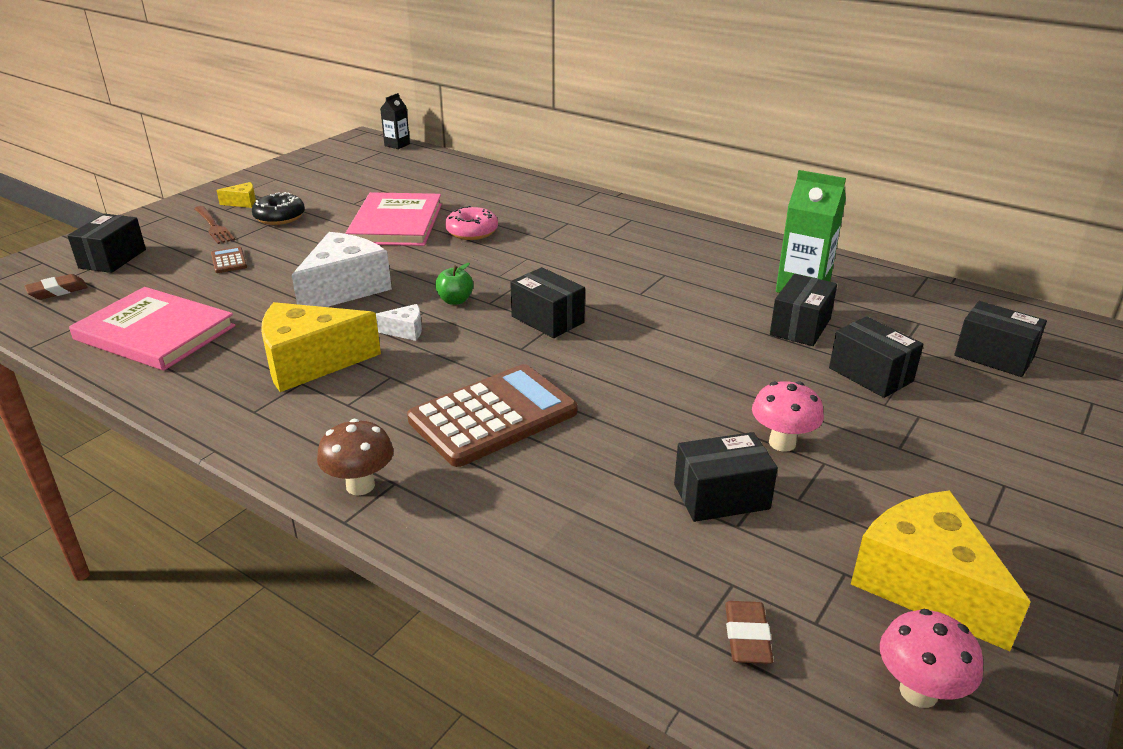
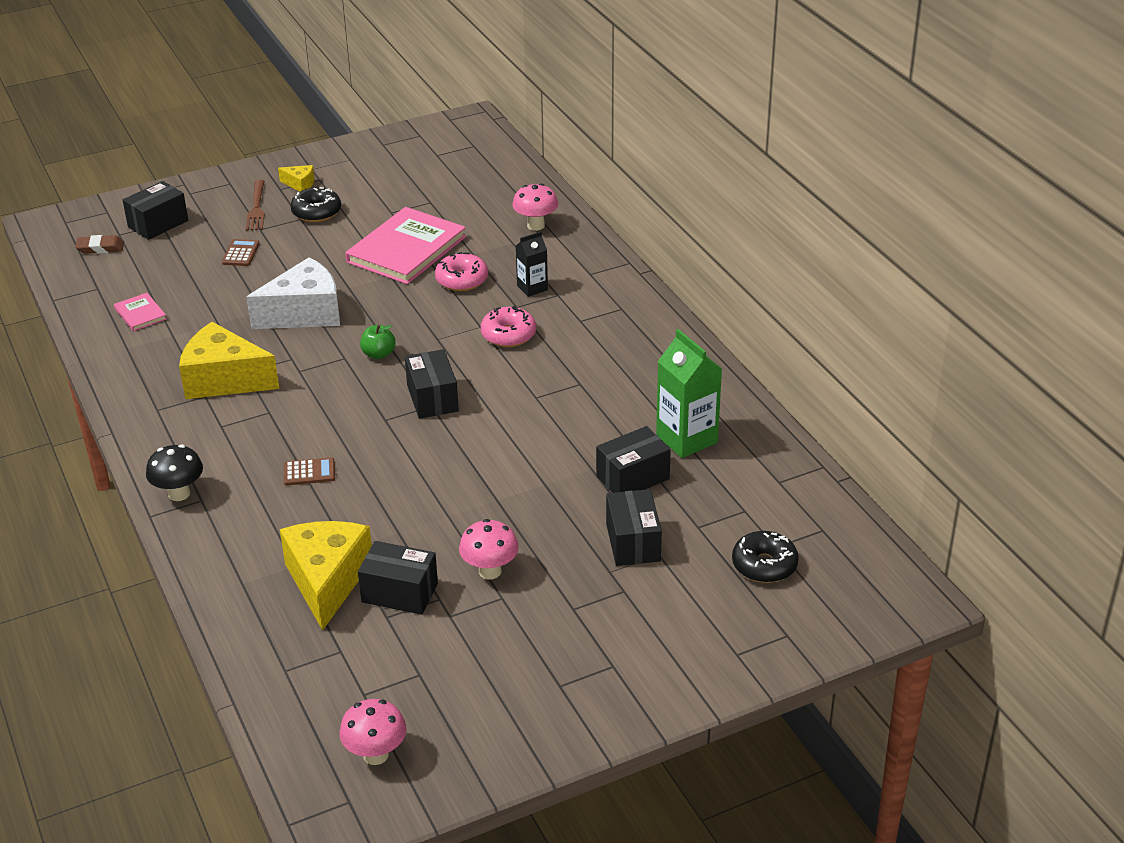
camera: 30 degrees right, 5 degrees up
pink book [69,287,236,371] -> pink book [114,293,167,331], size x0.45
brown mushroom [317,419,394,495] -> black mushroom [146,445,203,501]
white cheese [376,304,422,341] -> none
black carton [380,93,410,149] -> black carton moved to [516,231,548,297]
brown calculator [407,364,577,467] -> brown calculator [284,457,335,486], size x0.41
brown eraser [725,601,773,664] -> none
yellow cheese [851,490,1031,651] -> yellow cheese moved to [280,521,372,631]
black box [954,301,1047,377] -> black donut [732,531,799,583]
none -> pink donut [481,306,536,347]
none -> pink mushroom [512,183,558,231]

